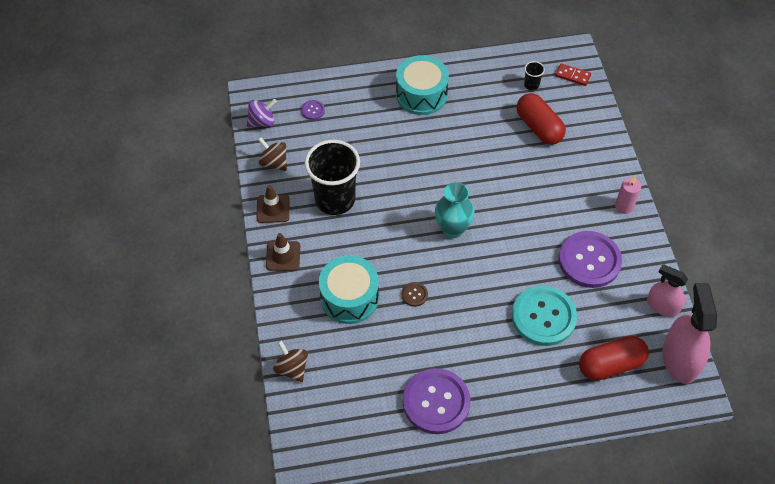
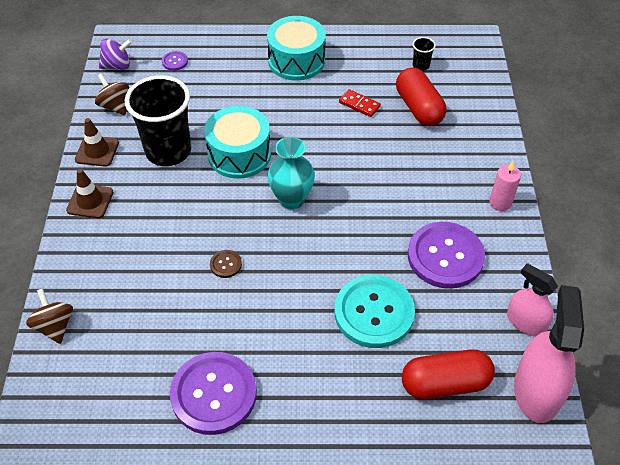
camera: 10 degrees right, 5 degrees down
turquoise drum [319,255,379,324] -> turquoise drum moved to [204,106,271,179]
red domino [555,63,591,86] -> red domino moved to [339,89,381,117]

